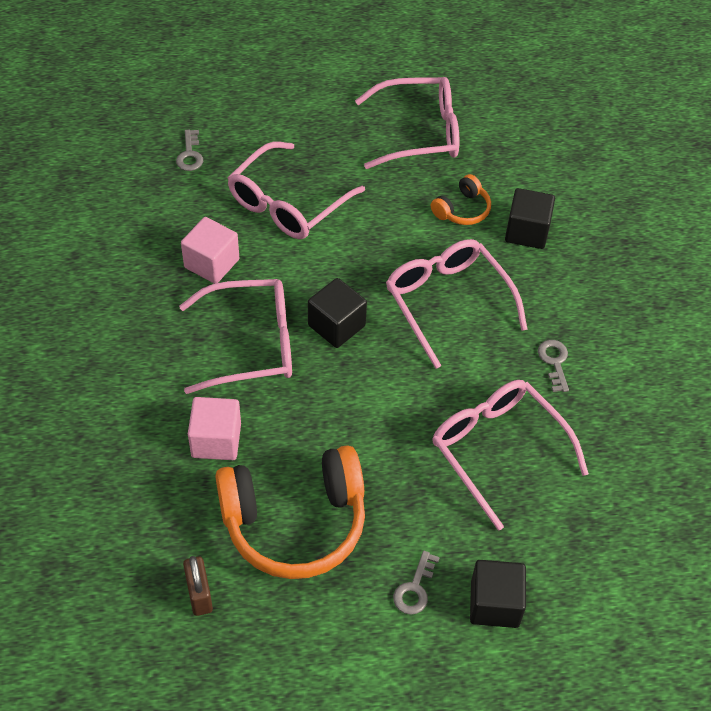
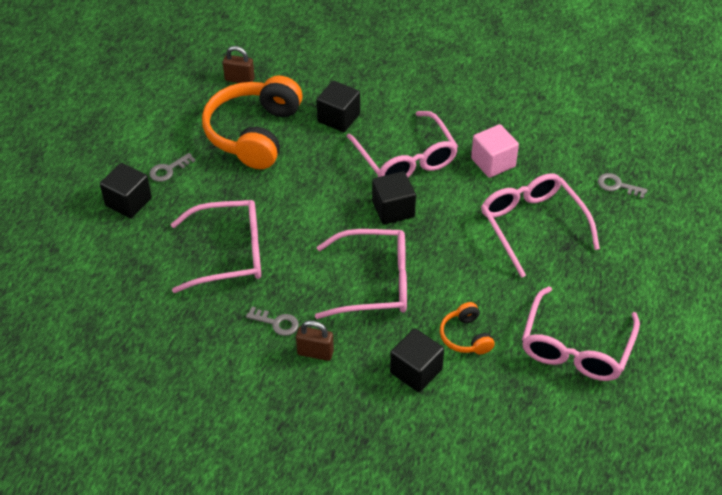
camera: 120 degrees right, 5 degrees down
pink glasses [179,279,292,394] -> pink glasses turned 45 degrees counterclockwise [347,111,458,178]
pink cube [188,397,241,460] -> black cube [317,81,360,132]
grey key [393,551,440,615] -> grey key turned 90 degrees counterclockwise [149,153,196,182]
none -> brown padlock [296,320,334,361]

